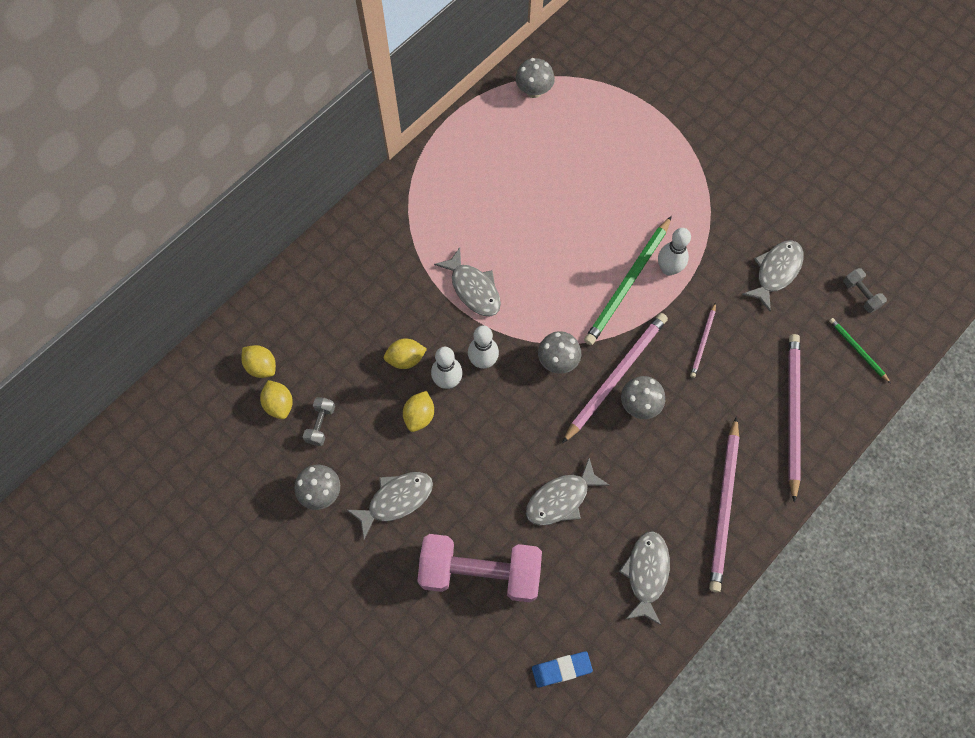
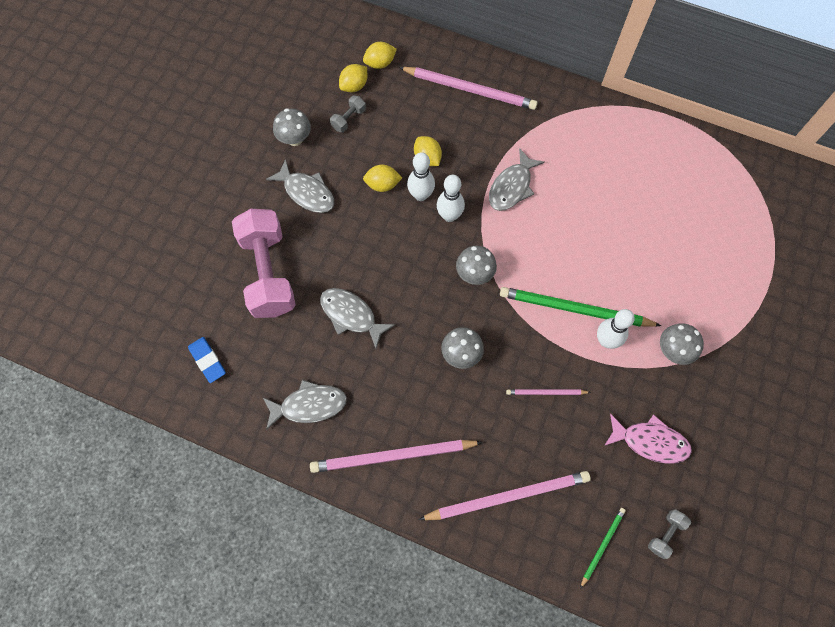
camera: 70 degrees right, 0 degrees up
yellow lemon [241,345,276,378] -> yellow lemon turned 45 degrees clockwise [363,42,397,69]
grey dumbbell [303,397,335,446] -> grey dumbbell turned 45 degrees counterclockwise [330,95,366,132]
grey mushroom [515,58,555,98] -> grey mushroom moved to [660,323,704,365]
pink pencil [562,313,668,444] -> pink pencil moved to [399,67,538,110]
grey fish [742,240,804,311] -> pink fish [604,414,692,463]

